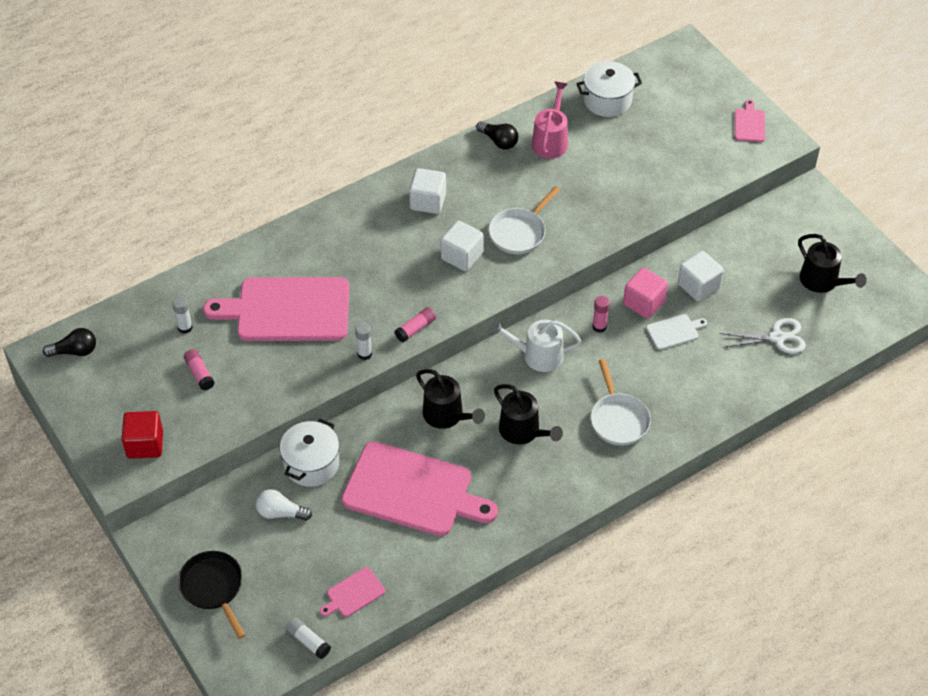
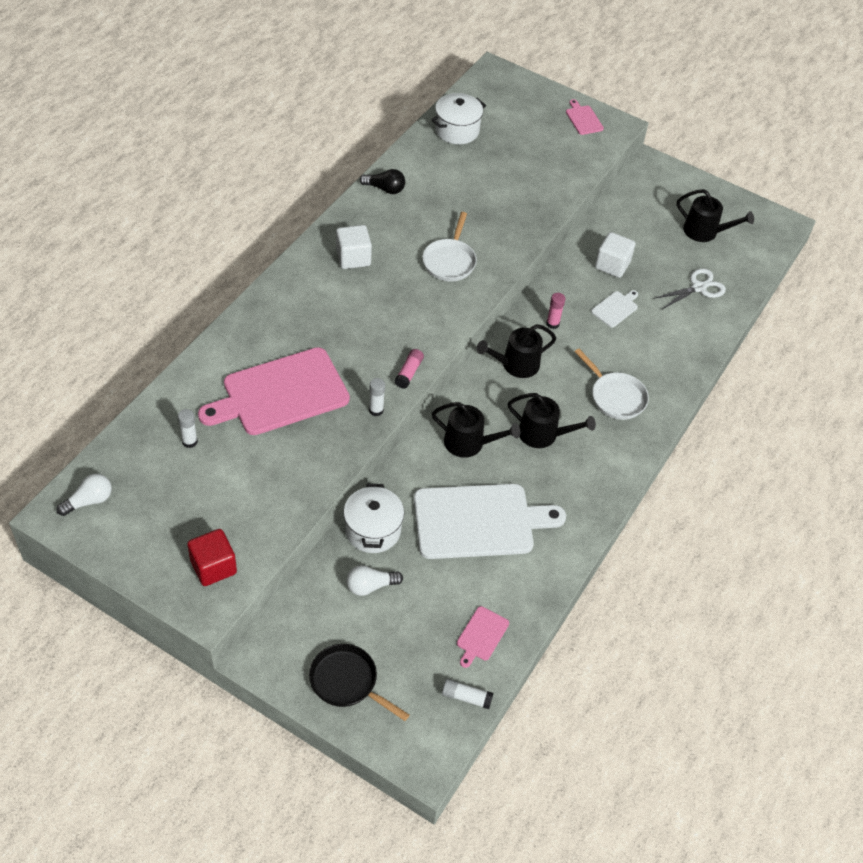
camera: 30 degrees left, 0 degrees up
black light bulb [43,328,96,357] -> white light bulb [56,474,112,516]
pink glue stick [184,349,214,390] -> none
pink cutting board [342,441,498,536] -> white cutting board [414,484,566,559]
white cube [441,221,484,271] -> none
white watering can [490,320,581,372] -> black watering can [477,324,556,378]
pink watering can [532,82,568,159] -> none
pink cube [623,268,668,319] -> none

